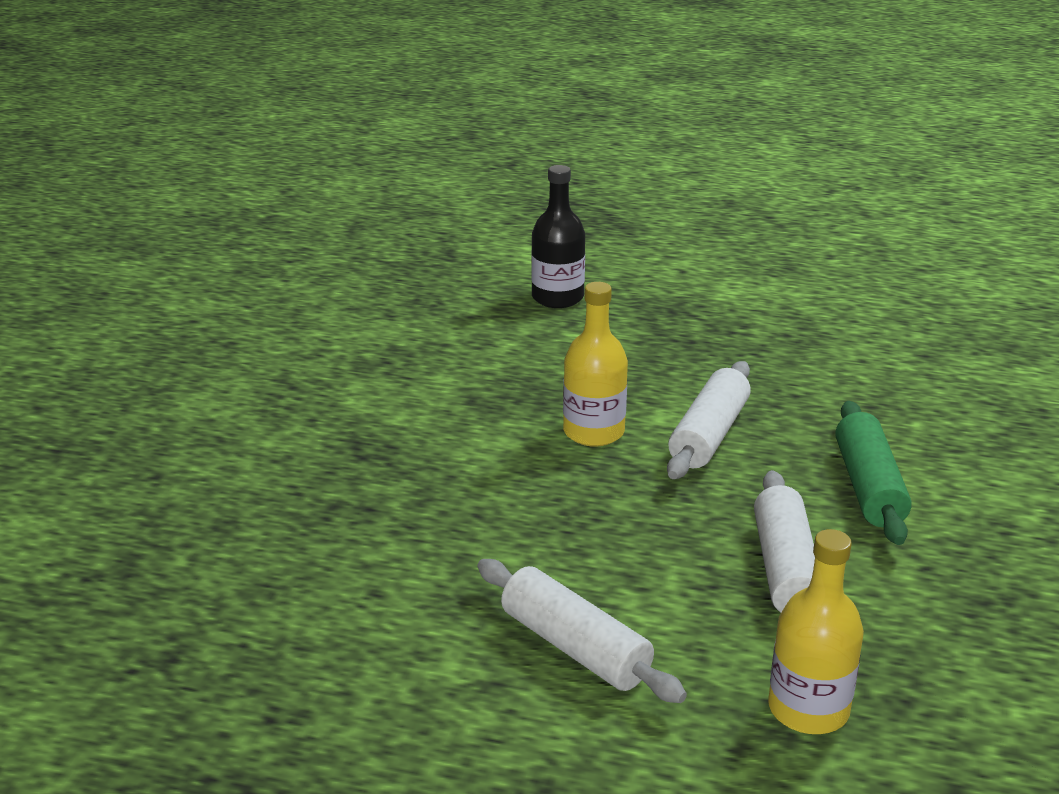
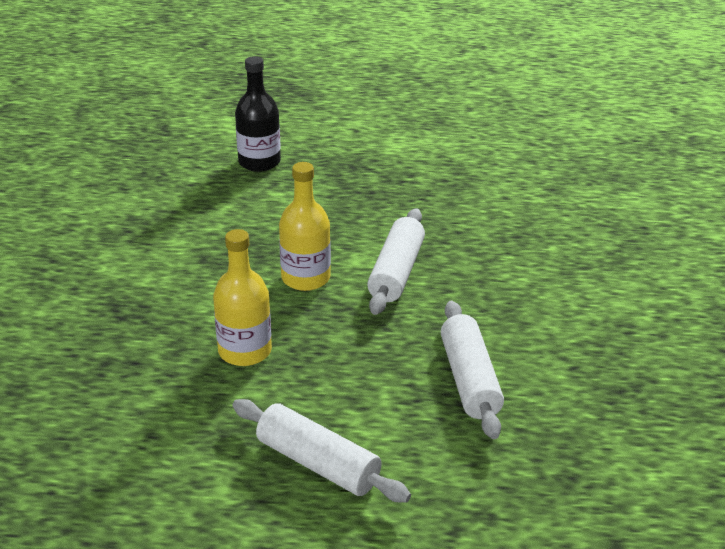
camera: 10 degrees left, 5 degrees up
yellow bottle [768,529,864,734] -> yellow bottle moved to [213,229,272,366]
green rolling pin [835,401,912,545] -> none

